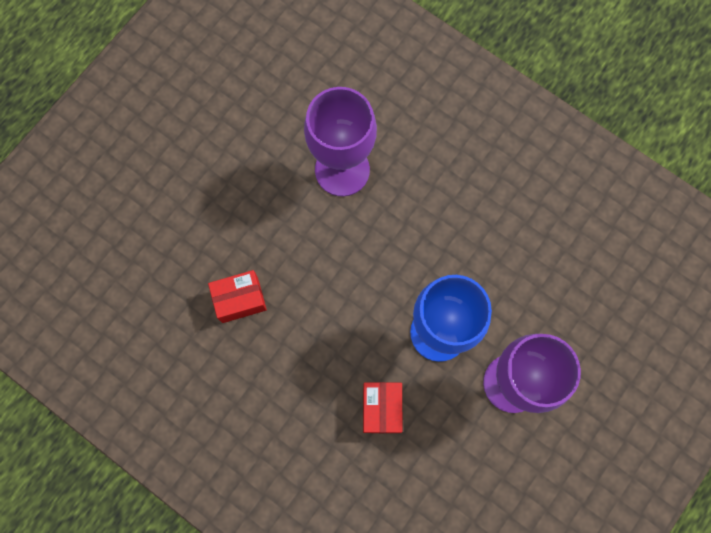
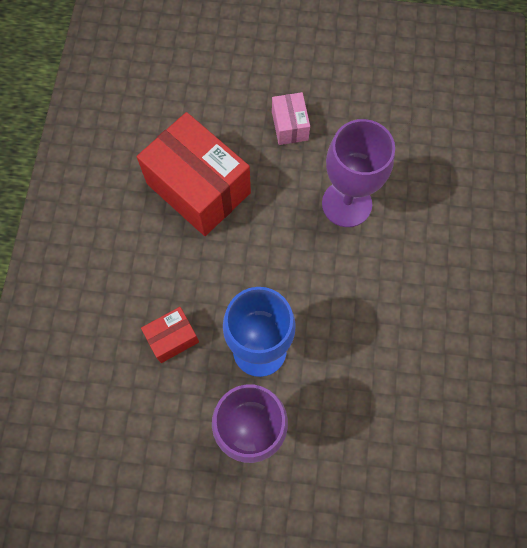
camera: 60 degrees right, 5 degrees down
red box [208,270,267,323] -> red box [137,112,251,236], size x2.09
none -> pink box [272,92,310,145]

